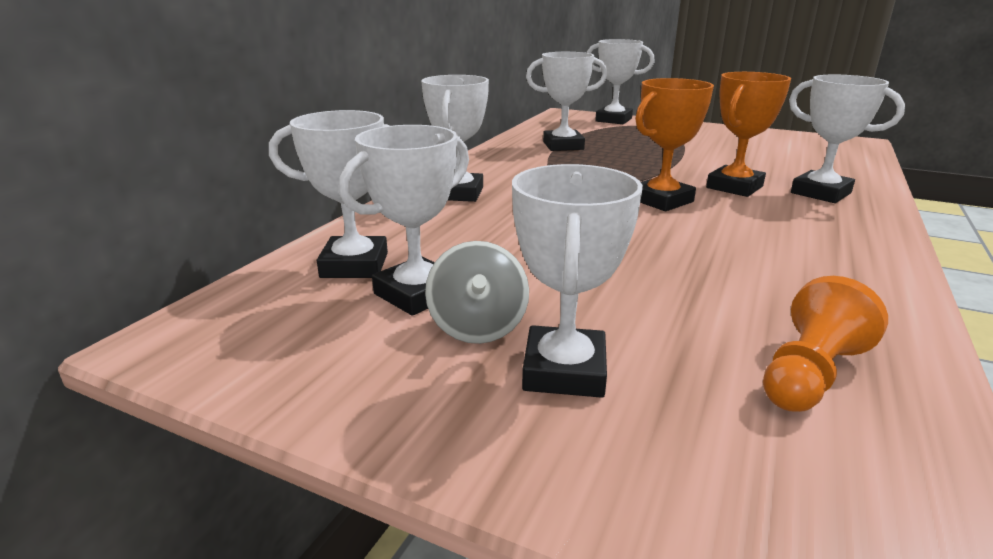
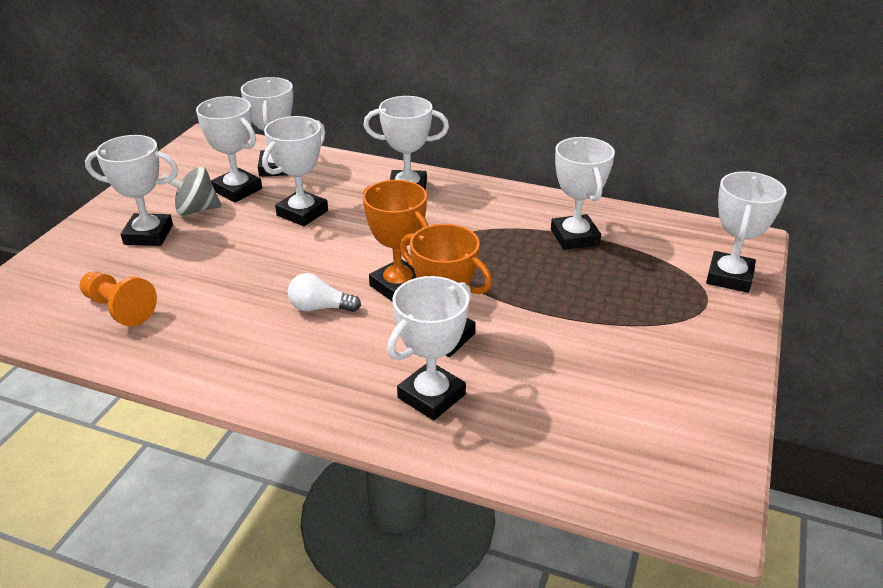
camera: 85 degrees right, 10 degrees up
none -> white trophy [262,116,328,226]
none -> white light bulb [288,273,361,312]

